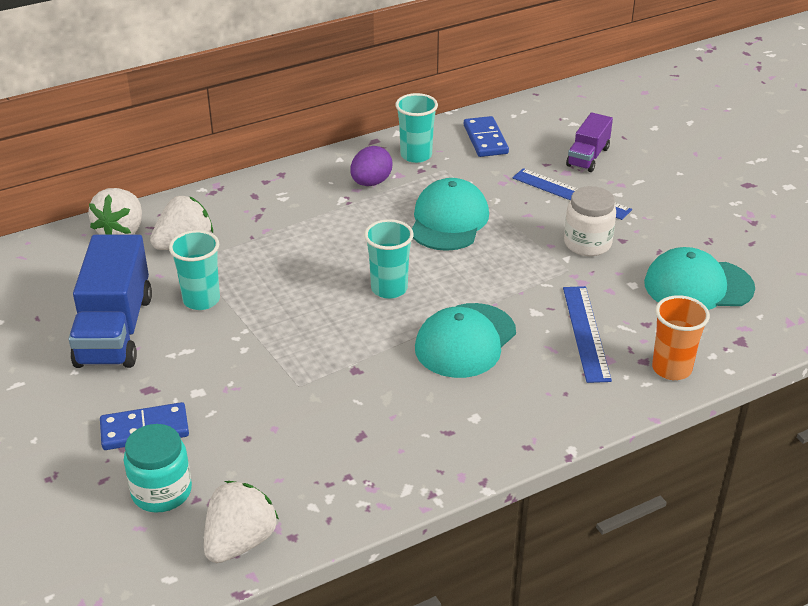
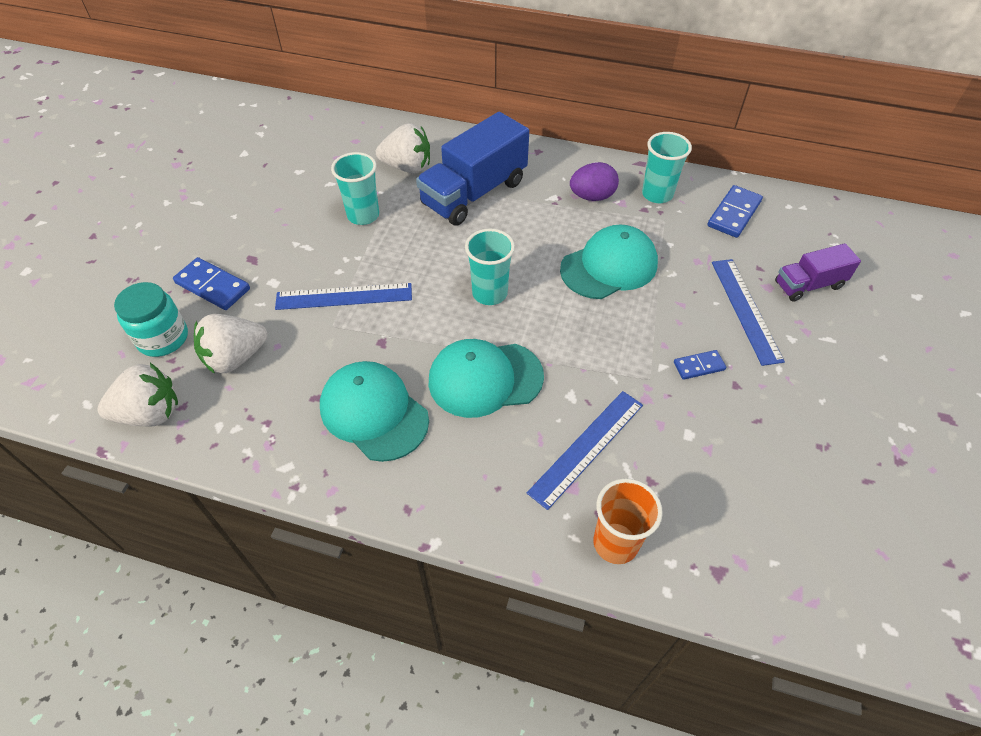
camera: 45 degrees right, 15 degrees up
blue truck [69,235,152,368] -> blue truck moved to [416,112,529,226]
white strawberry [88,188,142,235] -> white strawberry moved to [194,314,268,374]
white jar [564,186,616,256] -> blue domino [674,350,726,380]
turquoise cap [644,247,755,310] -> turquoise cap moved to [320,361,429,462]
none -> blue ruler [275,283,412,310]

